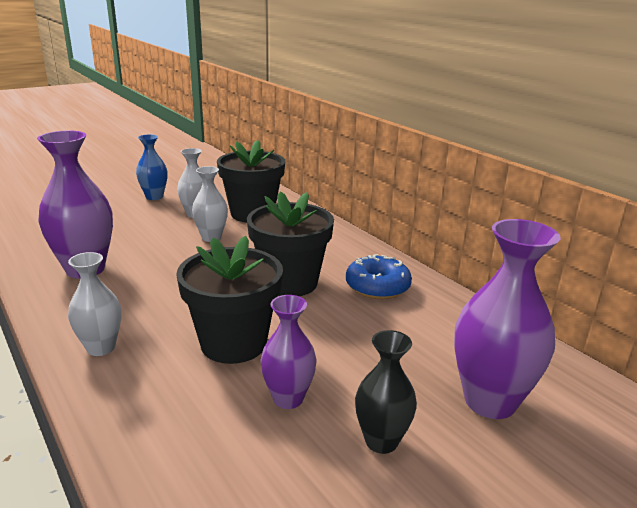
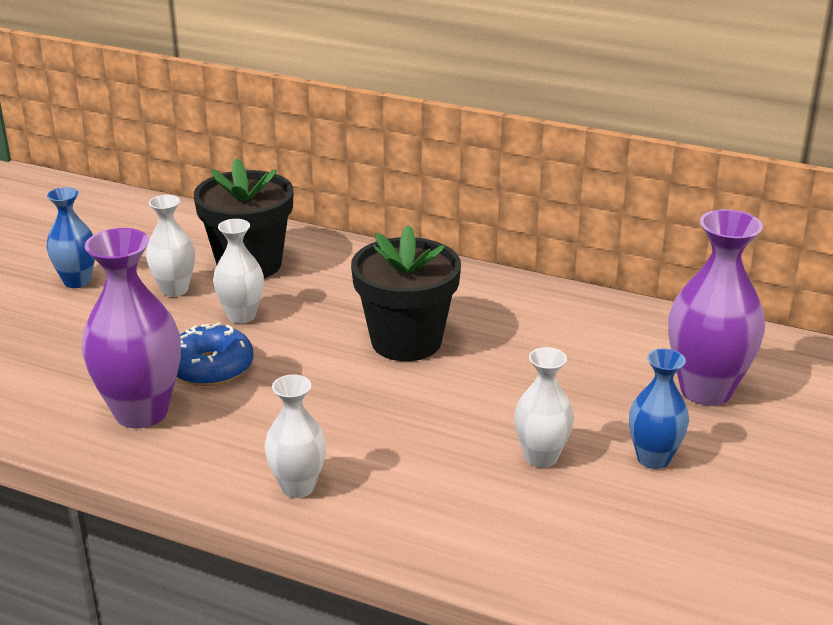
camera: 30 degrees left, 5 degrees up
black flower pot [176,236,283,364] -> none
purple vase [260,295,317,409] -> white vase [514,347,574,468]
blue donut [346,254,412,299] -> blue donut moved to [177,322,254,386]
black vase [355,330,417,454] -> blue vase [629,349,689,469]

